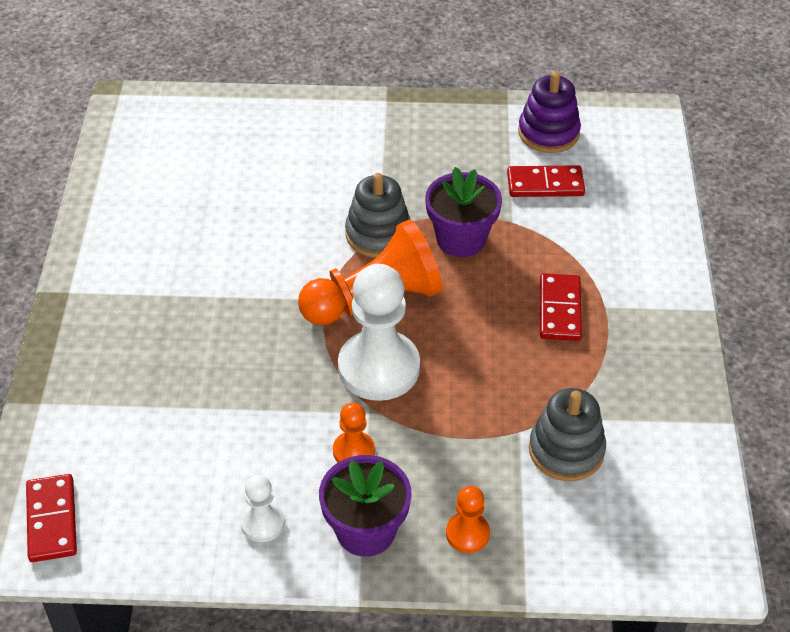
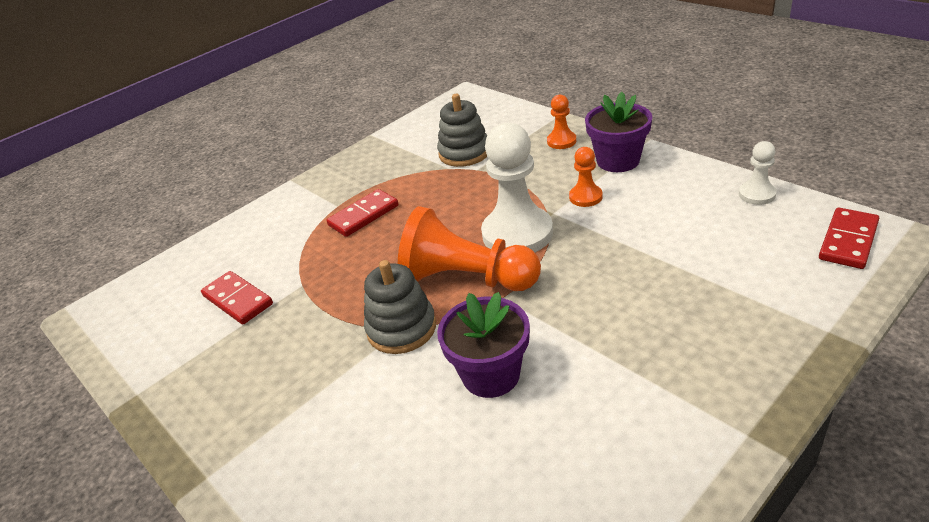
camera: 130 degrees left, 10 degrees down
white pawn [240,475,285,542] -> white pawn moved to [739,141,777,205]
purple flower pot [425,167,502,257] -> purple flower pot moved to [437,292,530,398]
purple stacking toy [518,72,581,153] -> none

